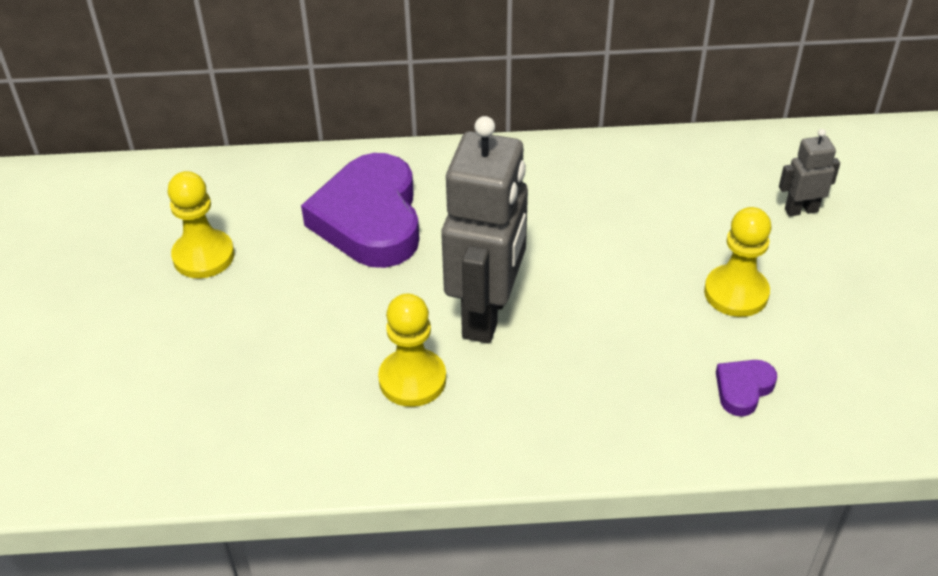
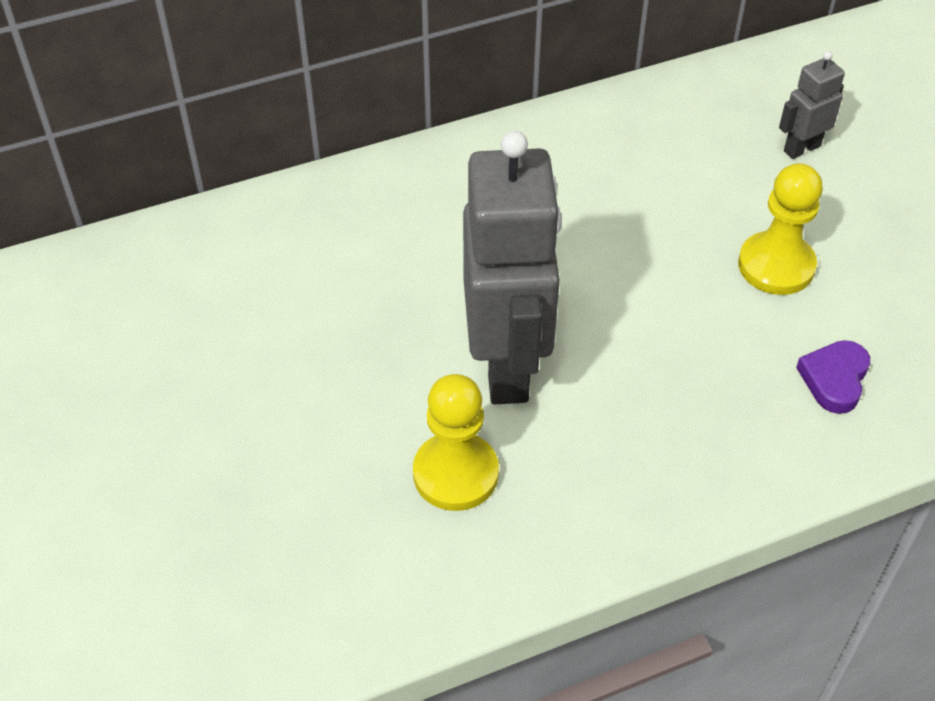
camera: 20 degrees left, 5 degrees up
yellow pawn [168,171,234,278] -> none
purple heart [301,153,419,268] -> none

